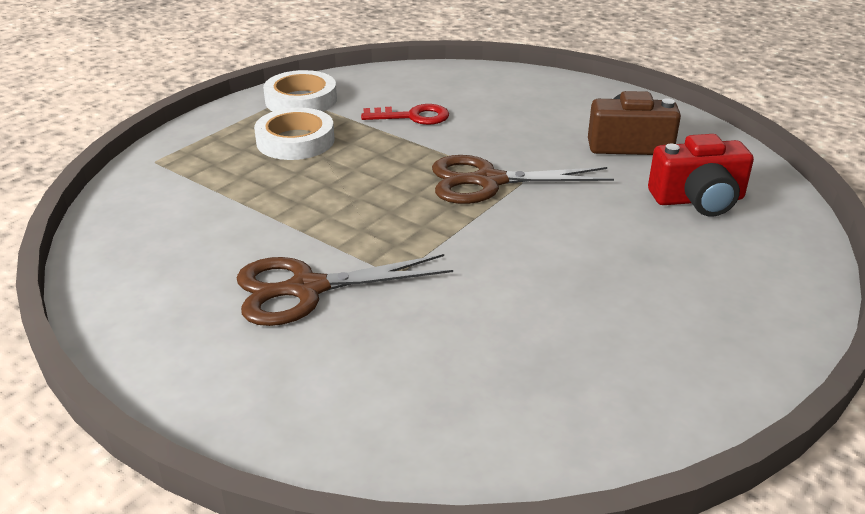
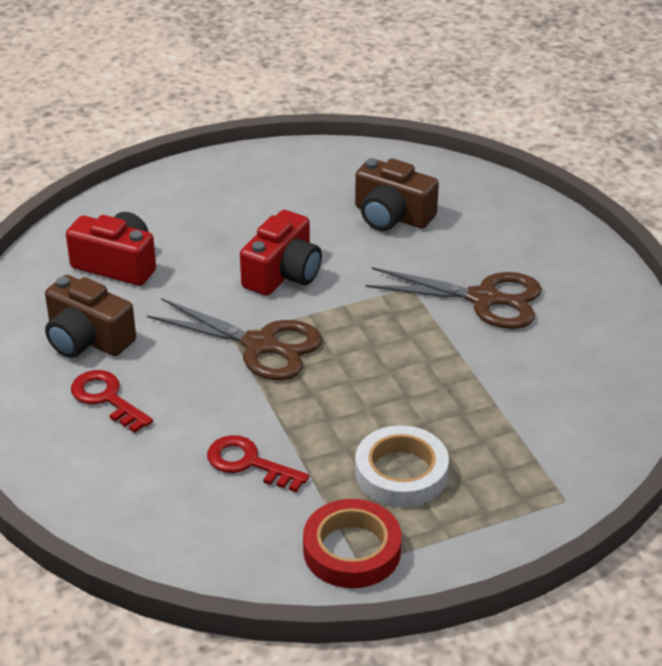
camera: 150 degrees left, 5 degrees up
white tape [263,70,337,112] -> red tape [303,499,402,588]
none -> red key [71,370,153,433]
none -> red camera [240,210,322,296]
none -> brown camera [355,158,439,231]

